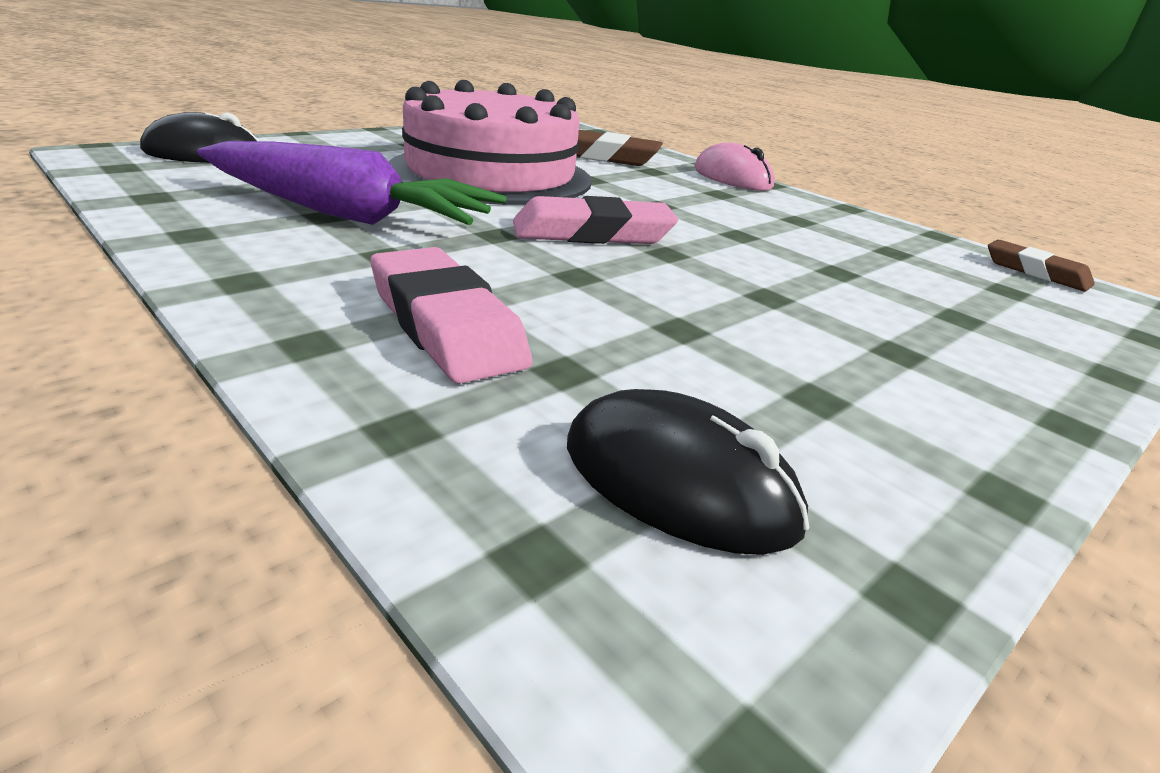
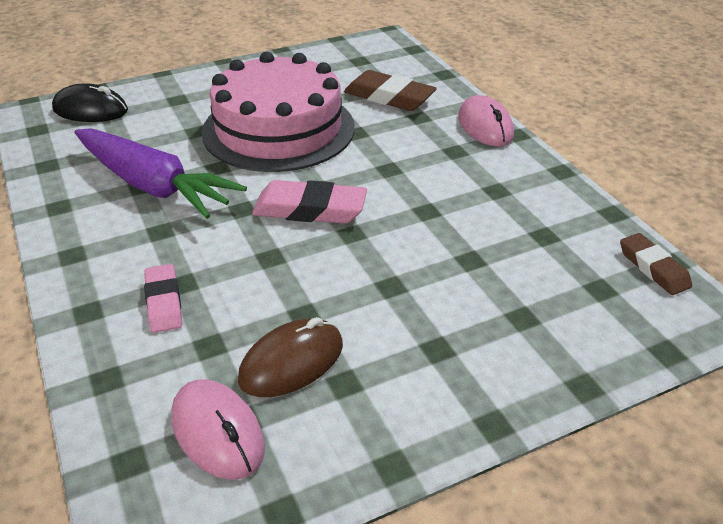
camera: 20 degrees right, 10 degrees up
pink eraser [371,247,532,384] -> pink eraser [144,264,182,333], size x0.64
black mouse [567,389,809,555] -> pink mouse [171,379,265,479]
none -> brown mouse [238,317,343,397]

